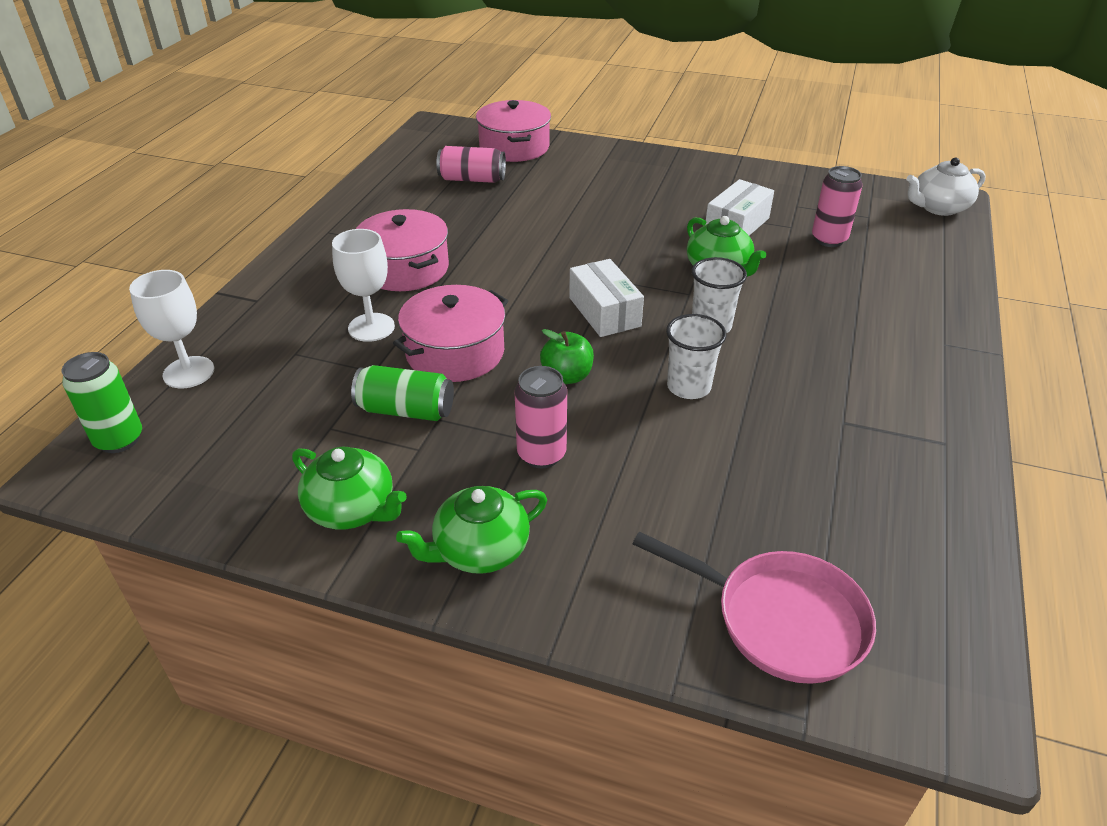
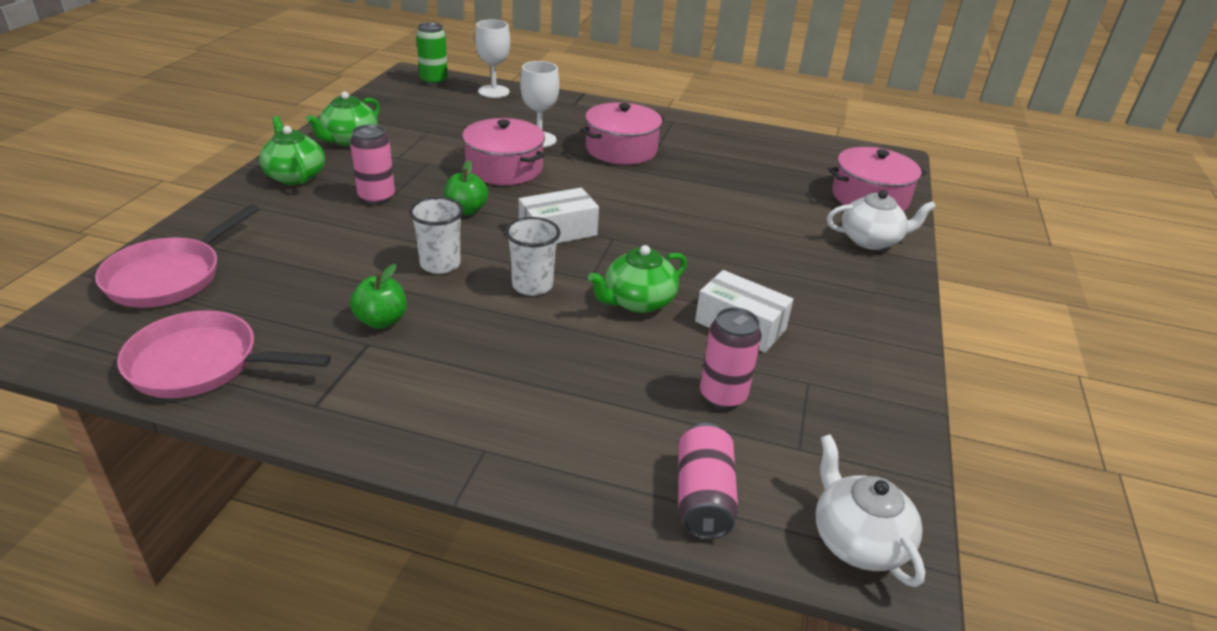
camera: 85 degrees right, 5 degrees down
green can [351,365,454,421] -> none
pink can [436,146,506,183] -> pink can moved to [678,423,738,539]
none -> pink pan [117,310,331,398]
none -> green apple [350,264,406,329]
none -> white teapot [827,190,936,250]

